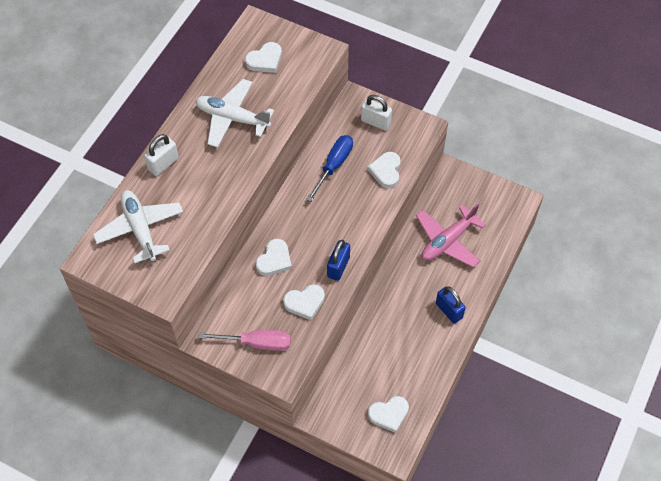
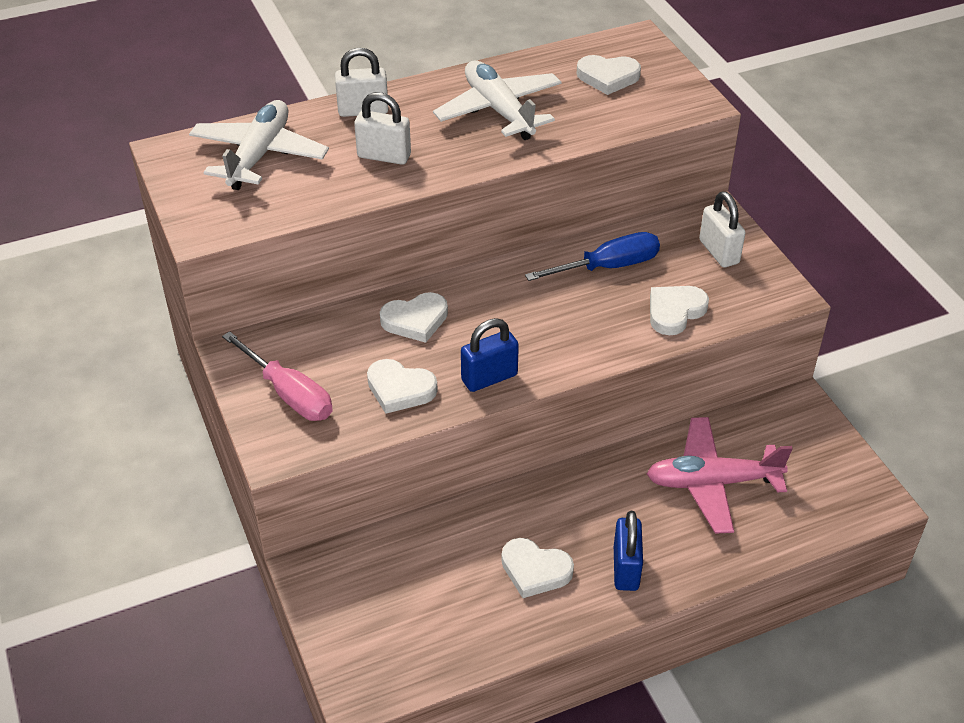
camera: 40 degrees right, 15 degrees down
white heart [368,396,409,433] -> white heart moved to [501,538,574,598]
none -> white padlock [354,92,411,165]

